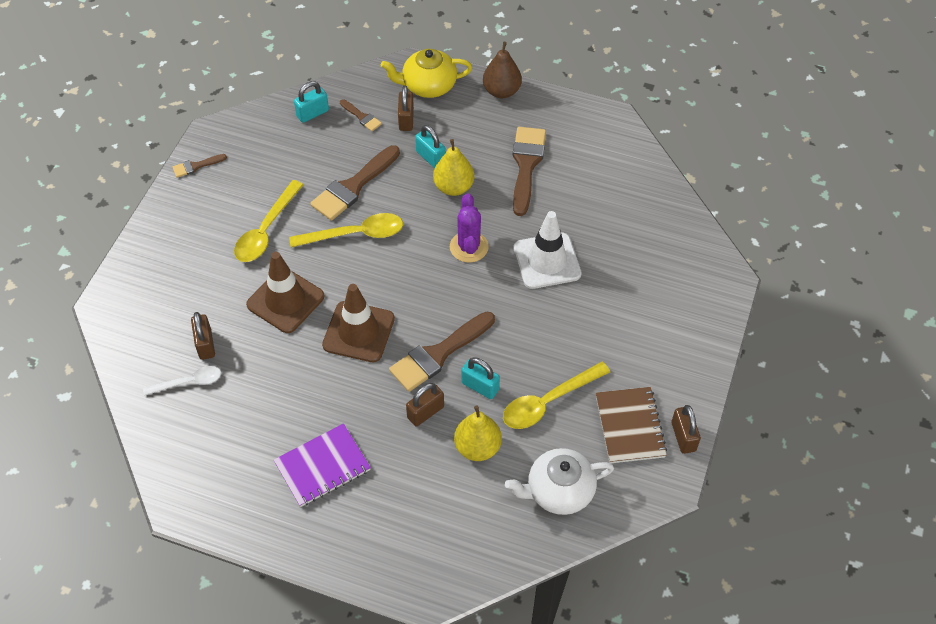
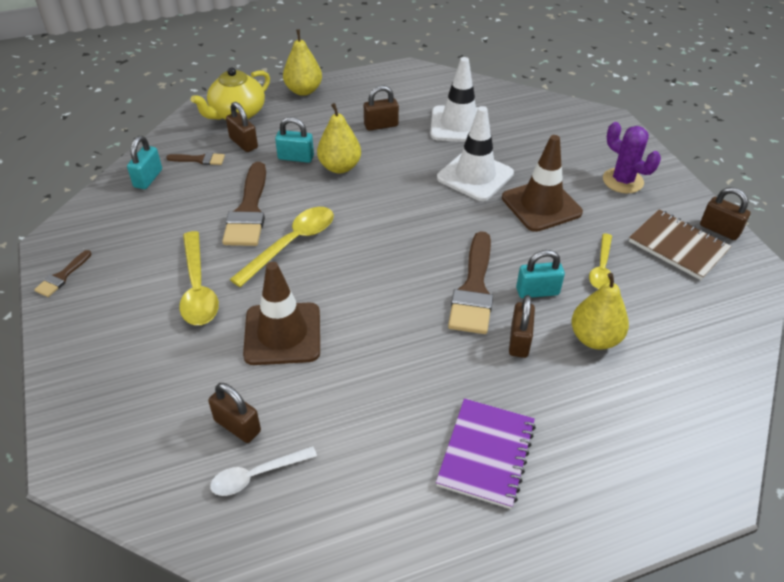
camera: 40 degrees left, 10 degrees down
white spoon [143,366,221,396] -> white spoon turned 150 degrees counterclockwise [210,446,317,496]
brown traffic cone [322,284,395,362] -> brown traffic cone moved to [502,135,583,232]
purple cactus [450,193,489,263] -> purple cactus moved to [603,122,661,193]
brown pear [483,42,522,98] -> yellow pear [283,29,322,96]
yellow spoon [503,362,610,429] -> yellow spoon [589,234,612,289], size x0.63
white teapot [505,448,614,515] -> none
brown brush [513,127,546,216] -> brown padlock [364,86,399,131]
none -> white traffic cone [430,57,479,142]

